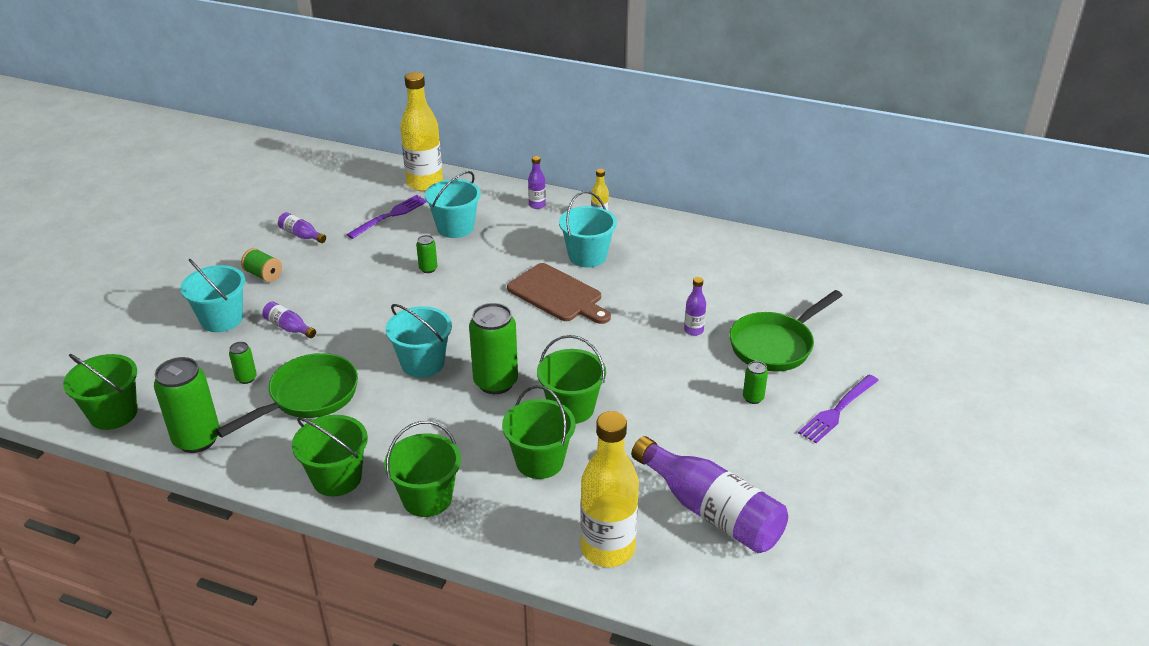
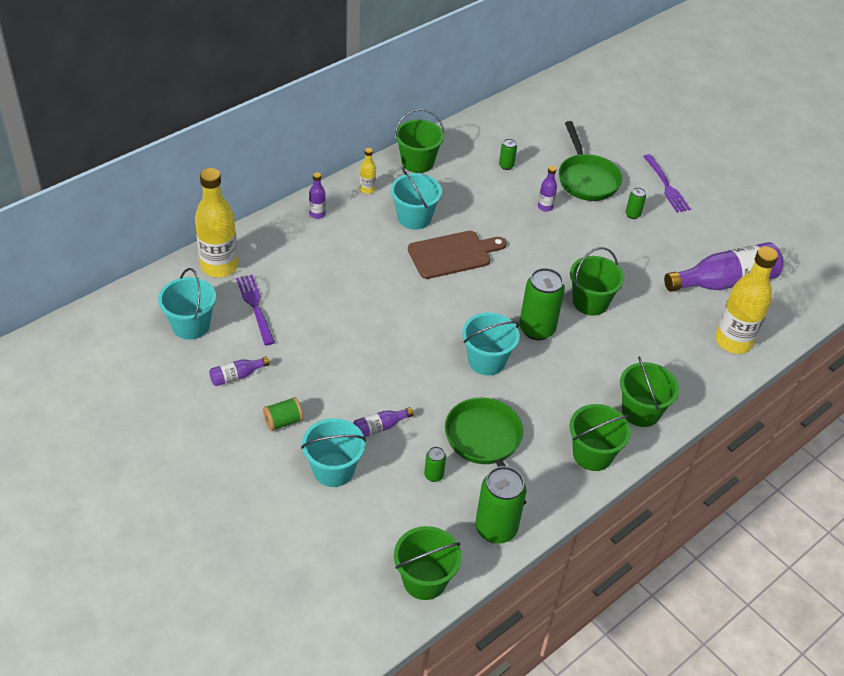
camera: 65 degrees left, 10 degrees up
green can [416,235,437,273] -> green can moved to [499,139,517,170]
turquoise bucket [425,171,481,238] -> turquoise bucket moved to [158,268,216,340]
green bucket [502,385,575,479] -> green bucket moved to [395,109,444,173]

